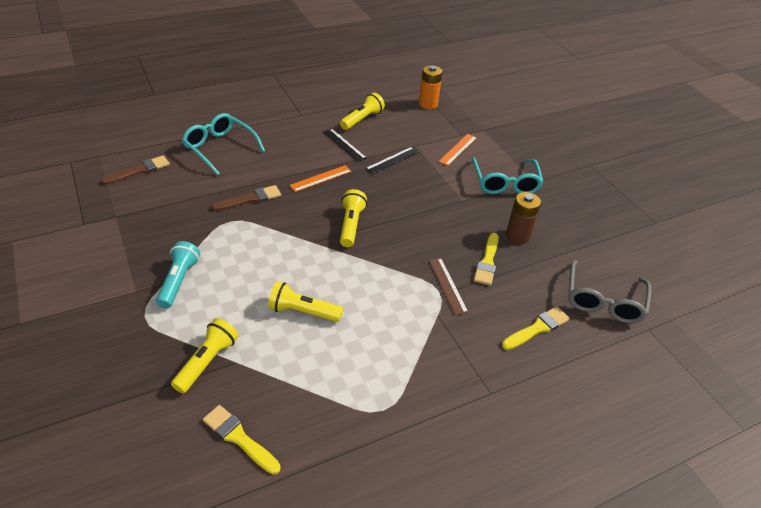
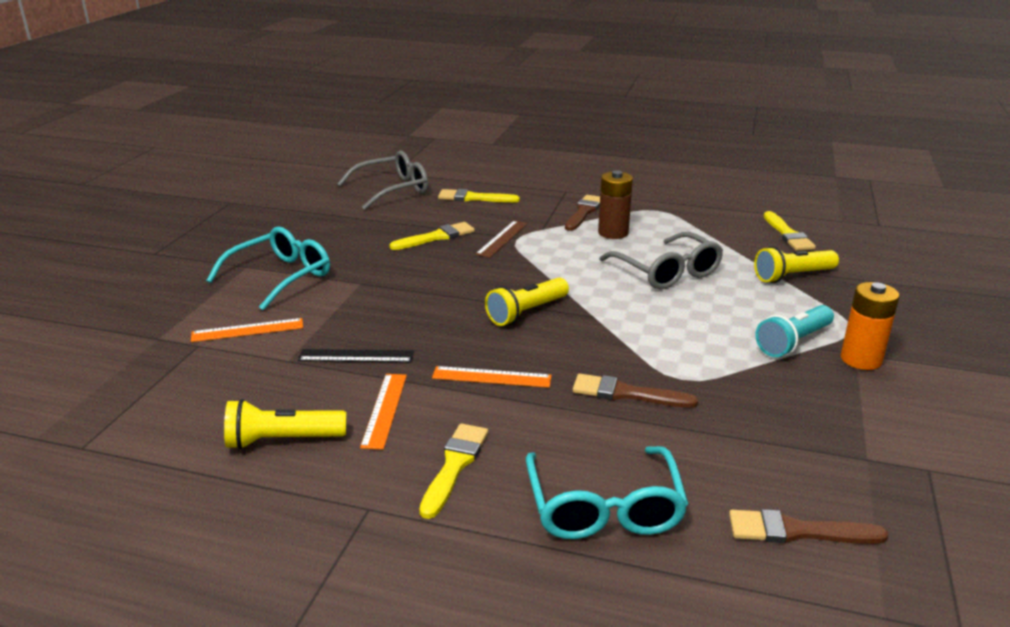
camera: 135 degrees left, 15 degrees down
yellow flashlight [268,281,343,322] -> grey glasses [599,232,723,289]
black ruler [323,128,367,162] -> orange ruler [360,374,407,450]
orange battery [419,65,442,109] -> orange battery moved to [841,282,900,370]
brown battery [506,192,541,244] -> brown battery moved to [598,170,633,239]
none -> yellow brush [419,423,488,519]
none -> brown brush [565,195,600,231]

